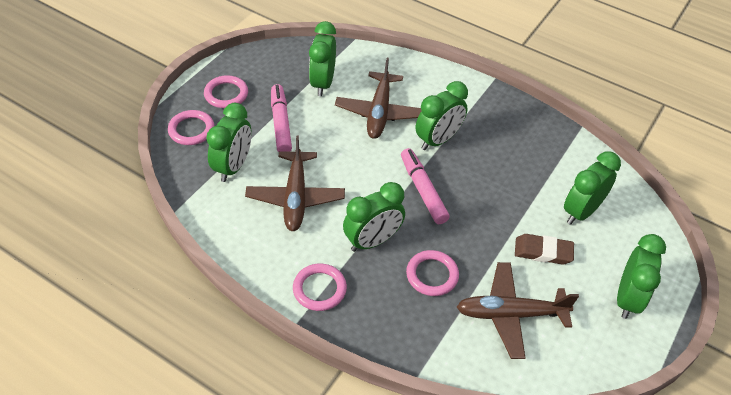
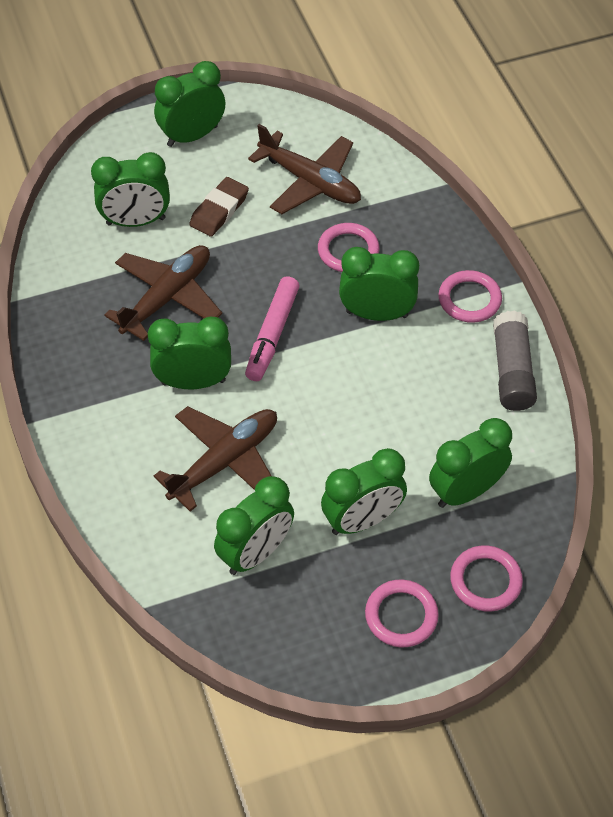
camera: 140 degrees left, 5 degrees up
brown plane [245,135,345,231] -> brown plane moved to [105,245,222,341]
pink marker [271,84,292,152] -> green clock [321,448,407,535]
brown eraser [515,234,574,265] -> brown eraser turned 75 degrees clockwise [189,177,249,237]
none -> grey glue stick [493,310,537,411]

